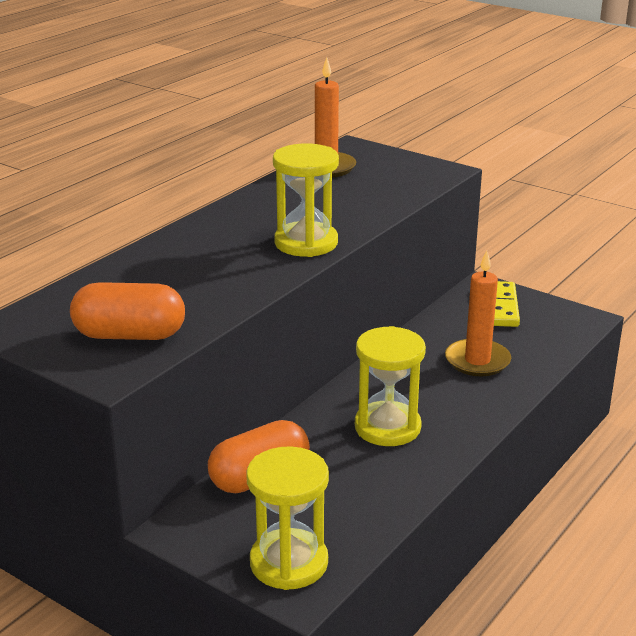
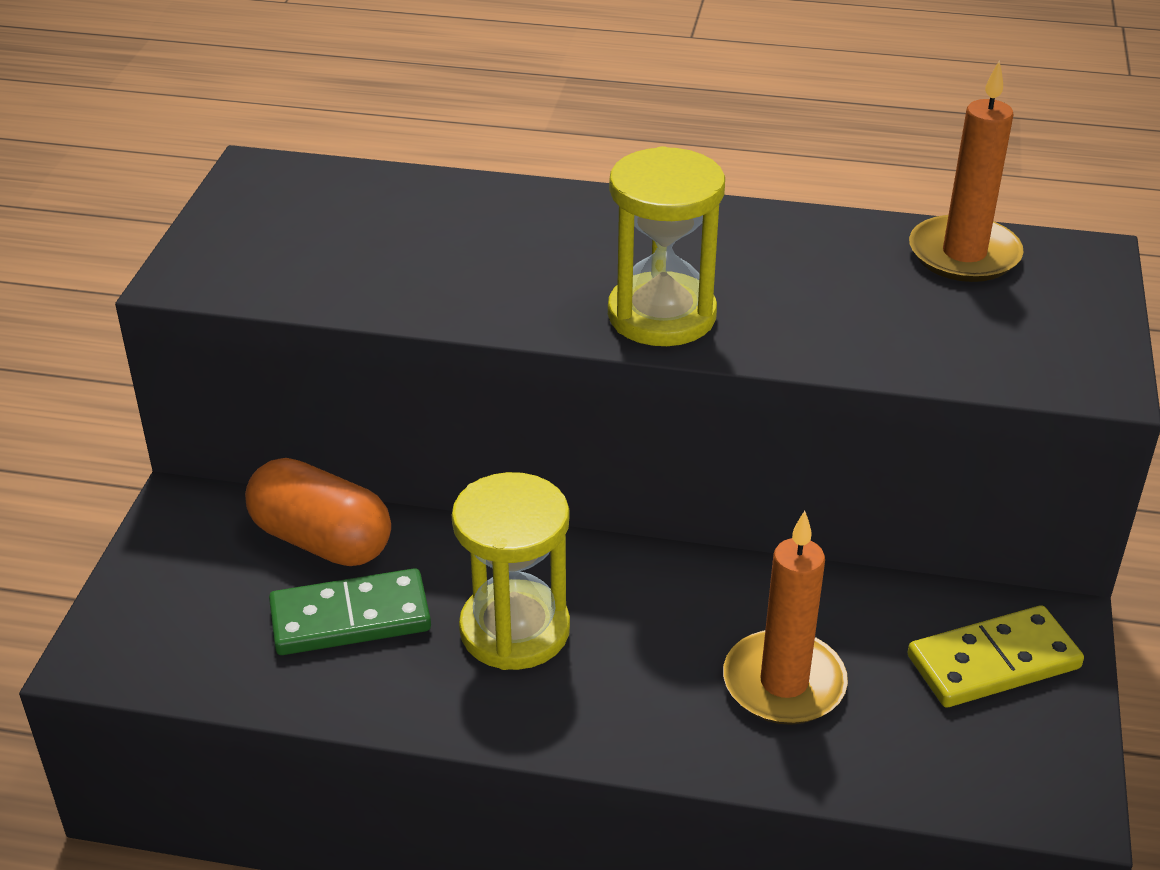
camera: 65 degrees right, 10 degrees up
orange capsule [70,282,185,340] -> none
yellow hourglass [246,446,329,590] -> none
none -> green domino [269,568,431,655]

